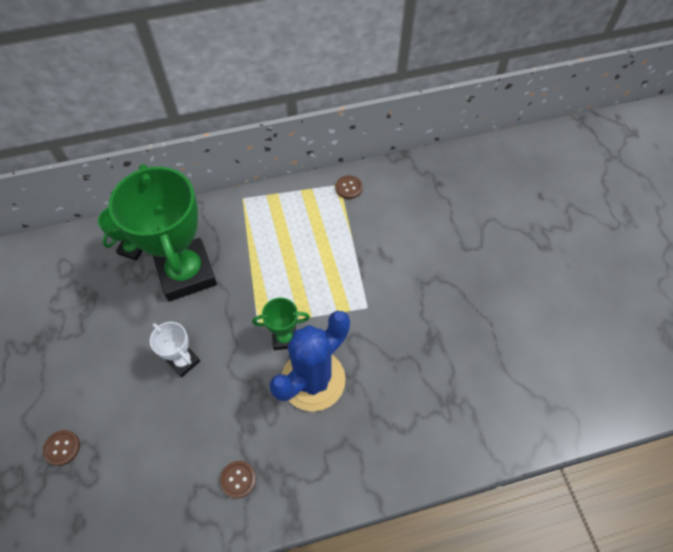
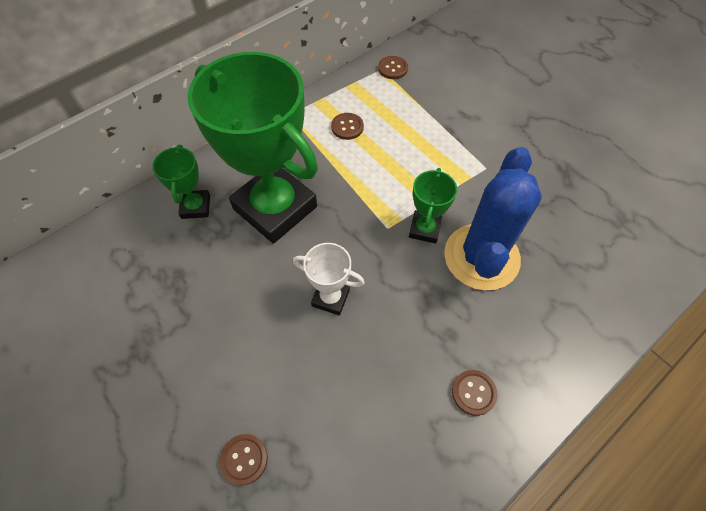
camera: 25 degrees left, 0 degrees up
green trophy [252,298,310,350] -> green trophy turned 45 degrees counterclockwise [409,168,457,243]
none -> brown button [331,113,364,140]

